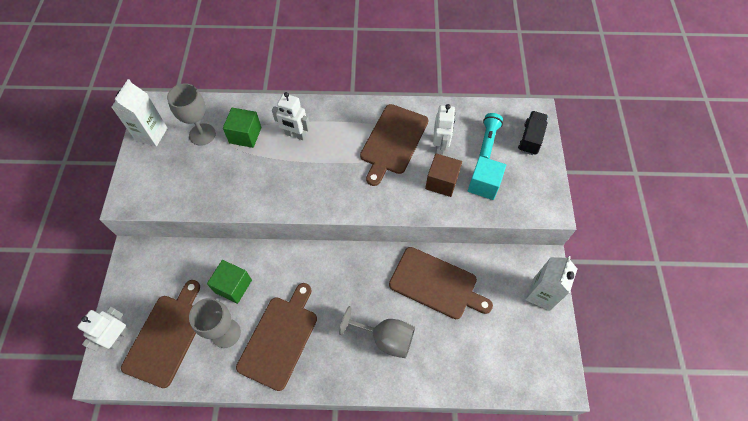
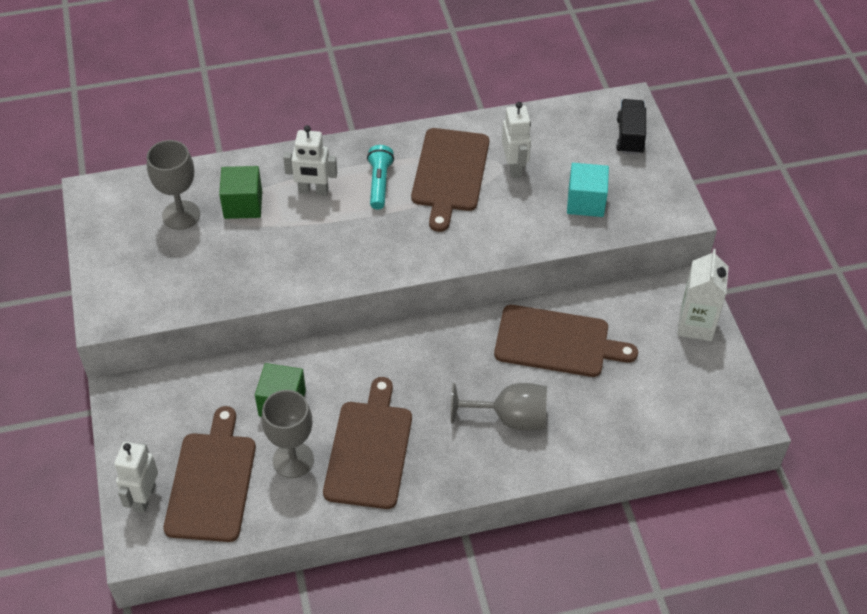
camera: 15 degrees left, 10 degrees down
white carton [111,79,167,146] -> none
brown cube [425,153,462,197] -> none
turquoise flashlight [479,113,503,159] -> turquoise flashlight moved to [367,145,394,210]

